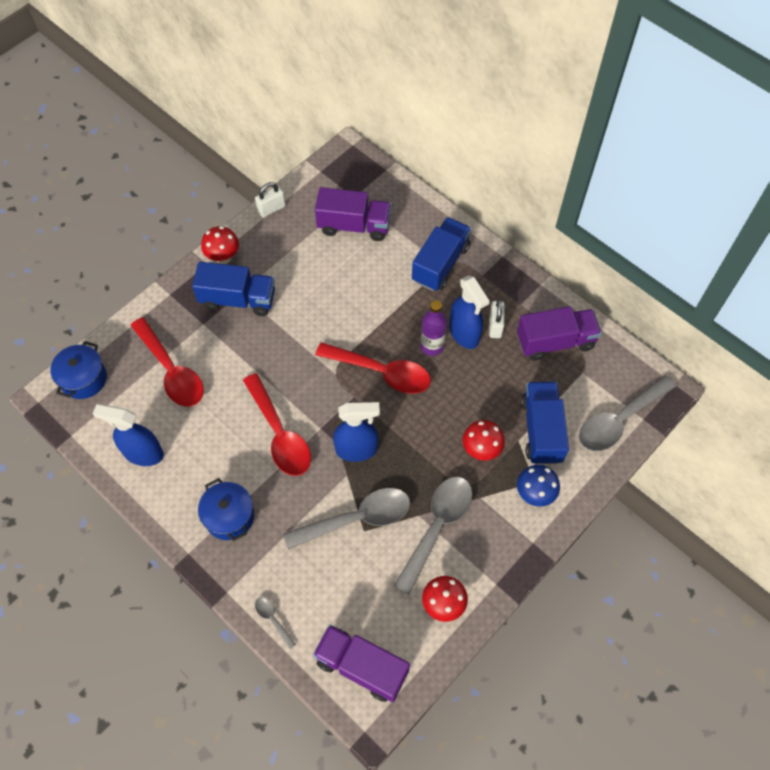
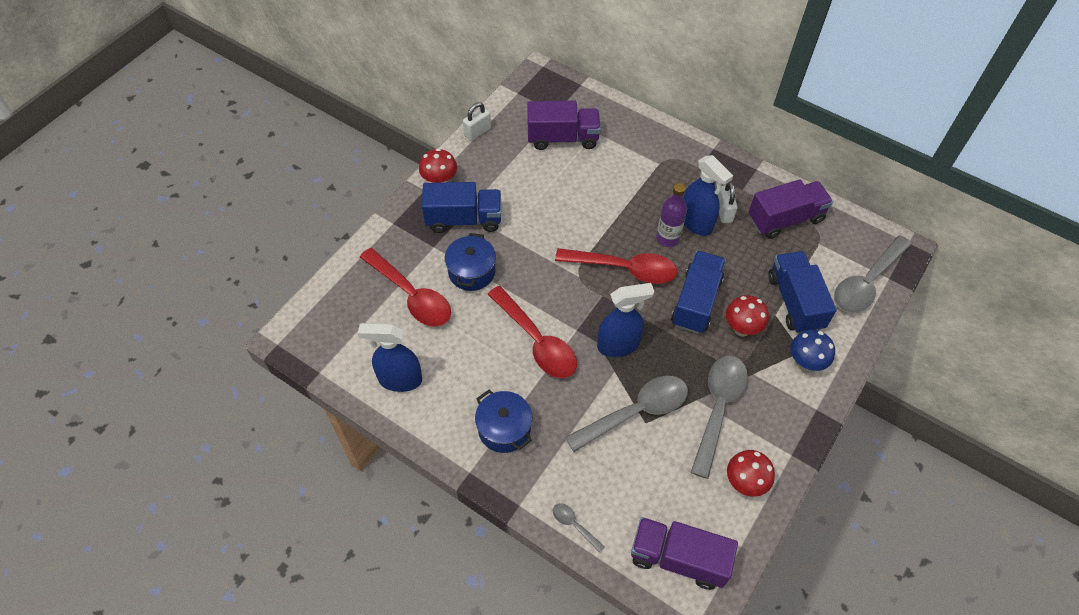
camera: 10 degrees left, 5 degrees down
blue pot [51,341,107,399] -> blue pot moved to [445,233,496,291]
blue truck [412,217,471,291] -> blue truck moved to [671,251,726,334]

